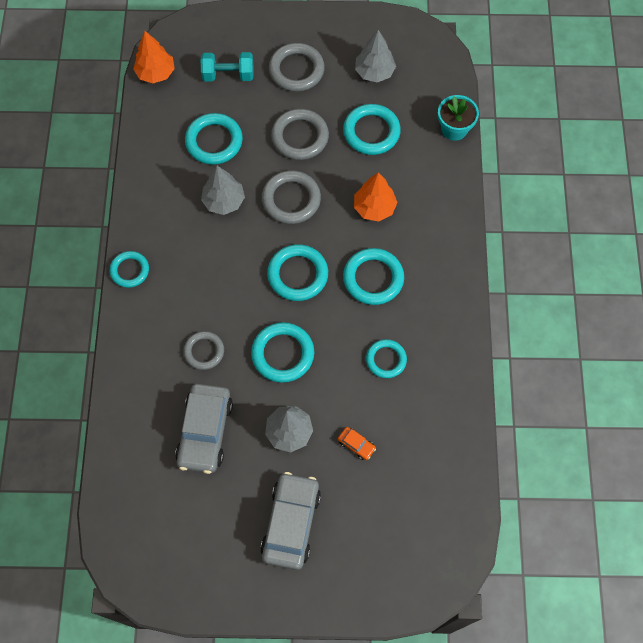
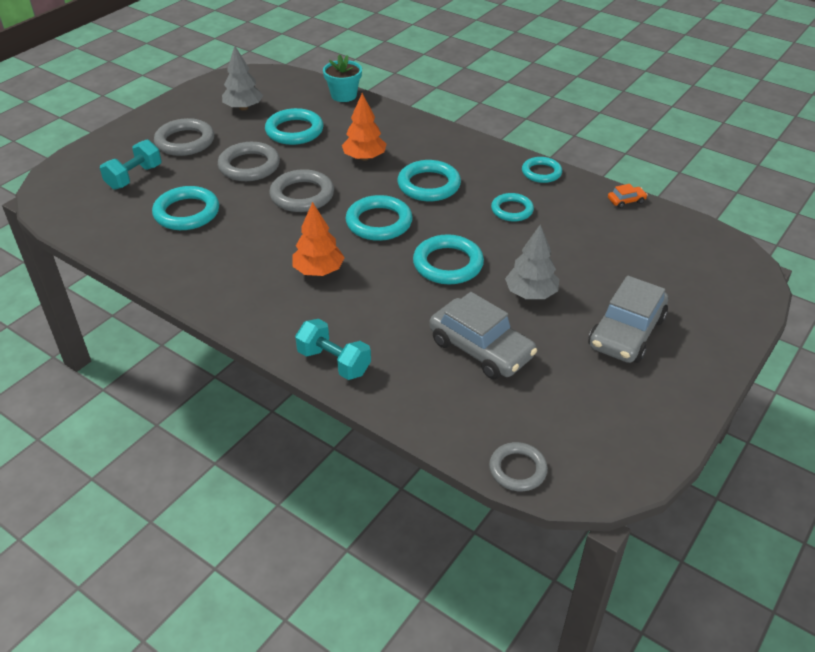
camera: 55 degrees left, 25 degrees down
turquoise ring [110,251,149,288] -> turquoise ring moved to [522,157,562,183]
orange tree [133,31,175,83] -> orange tree moved to [292,202,345,276]
grey ring [183,331,224,370] -> grey ring moved to [489,442,548,491]
grey tree [201,166,245,215] -> none
grey car [260,472,321,570] -> grey car turned 105 degrees counterclockwise [588,276,668,363]
orange car [338,427,376,460] -> orange car moved to [608,184,648,208]
none -> turquoise dumbbell [295,319,371,380]

